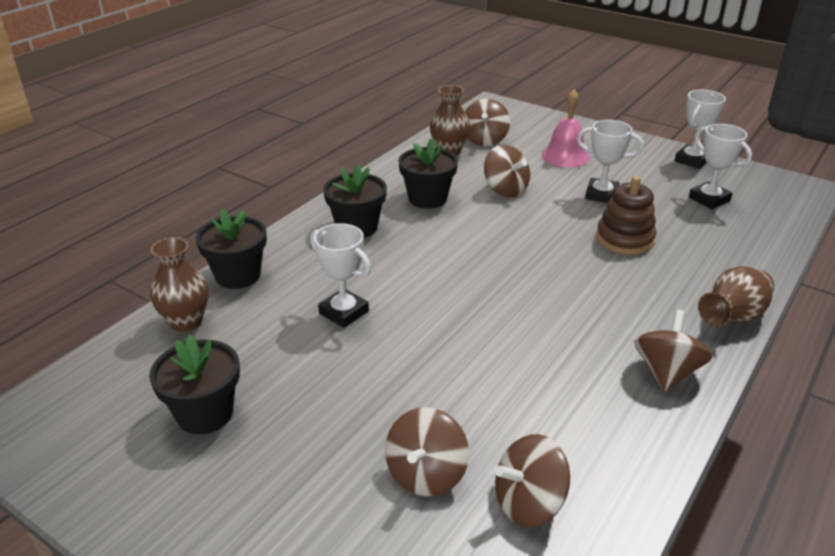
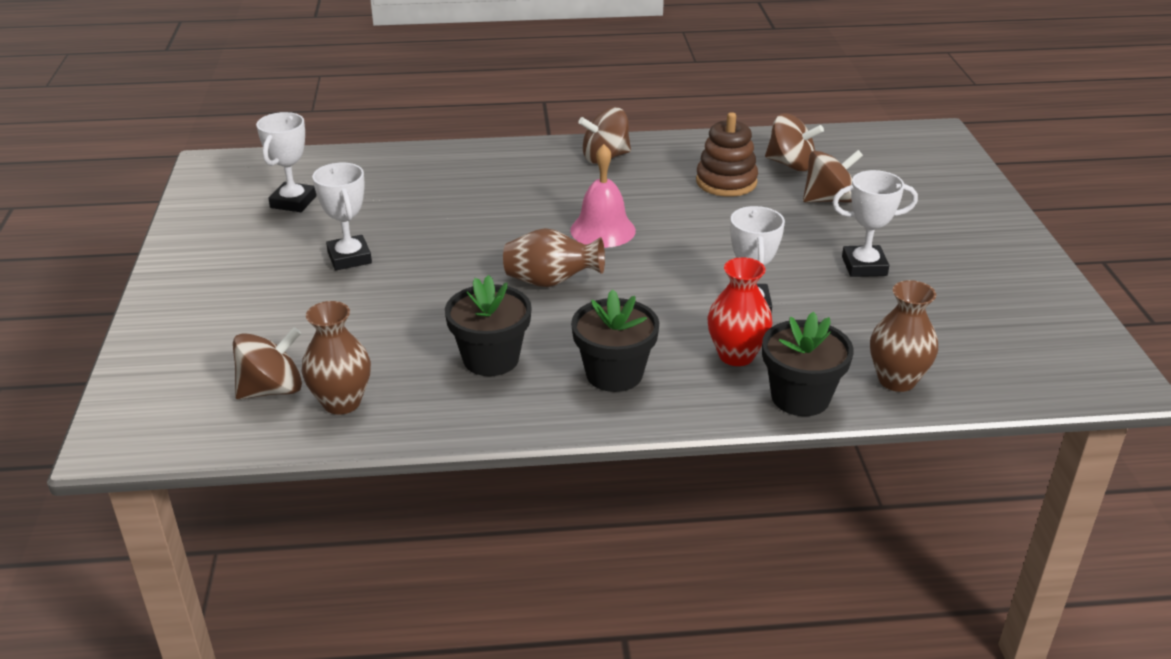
camera: 130 degrees left, 0 degrees up
black flower pot [149,334,240,434] -> none
brown spinning top [484,145,530,197] -> none
pink bell [542,89,590,167] -> pink bell moved to [570,144,636,248]
brown stacking toy [596,176,656,255] -> brown stacking toy moved to [696,112,758,197]
white trophy [675,90,726,169] -> white trophy moved to [832,170,918,277]
brown vase [698,266,774,327] -> brown vase moved to [503,228,605,287]
none -> red vase [707,257,773,366]

